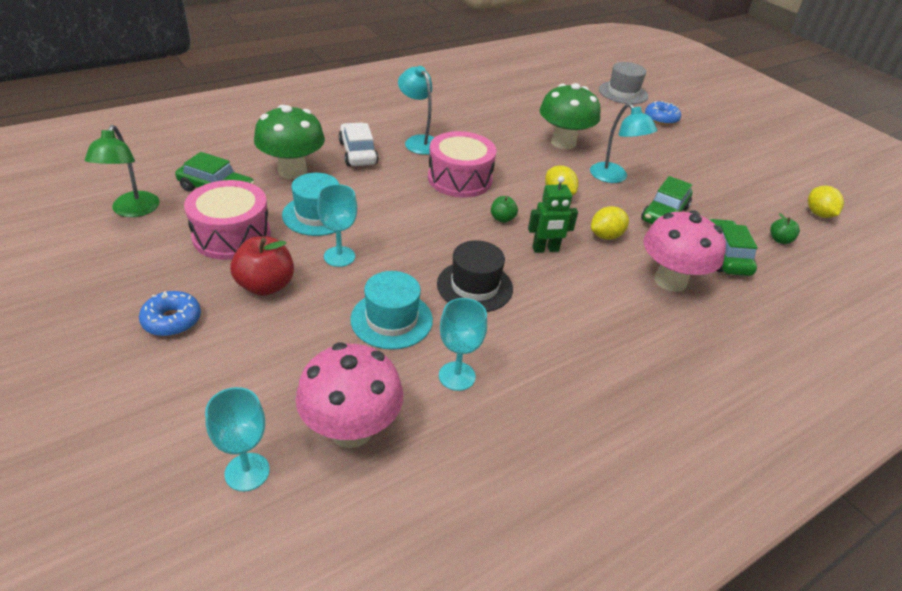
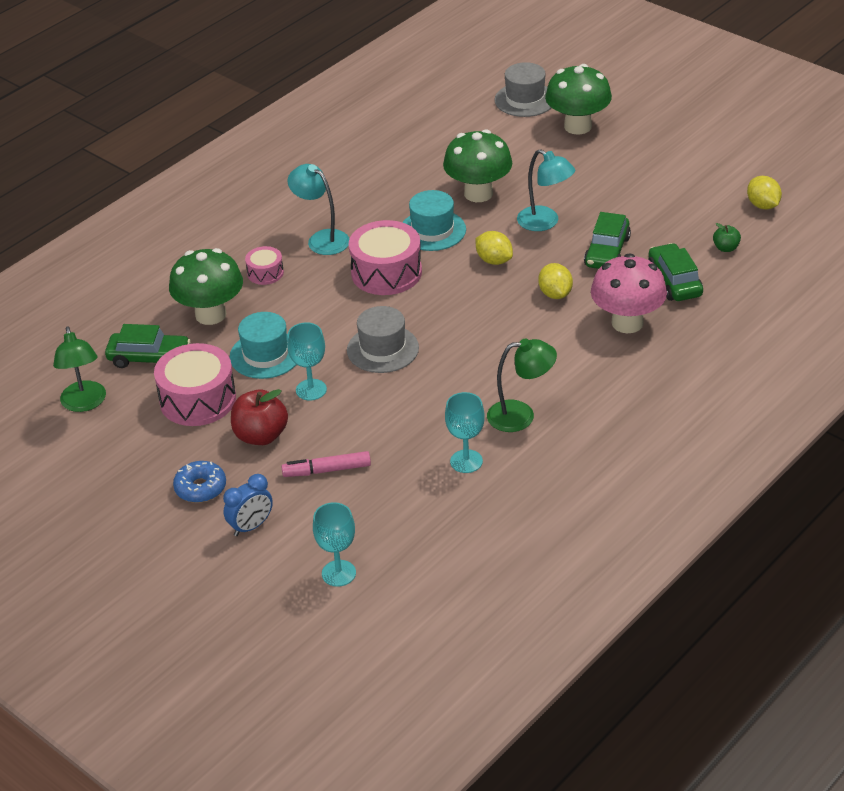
camera: 10 degrees left, 0 degrees up
pink mushroom [296,343,403,448] -> none
white car [338,123,379,166] -> pink drum [245,246,284,285]
turquoise hat [350,271,433,350] -> turquoise hat moved to [403,190,466,251]
black hat [437,240,513,312] -> none
green apple [491,196,518,223] -> none
green robot [528,176,578,253] -> none
yellow lemon [591,206,629,240] -> yellow lemon turned 60 degrees counterclockwise [538,263,573,299]
blue donut [645,101,681,125] -> green mushroom [545,64,612,135]
none -> blue clock [223,474,273,536]
none -> pink marker [281,451,371,477]
none -> grey hat [347,306,419,373]
none -> green lamp [487,338,557,432]

